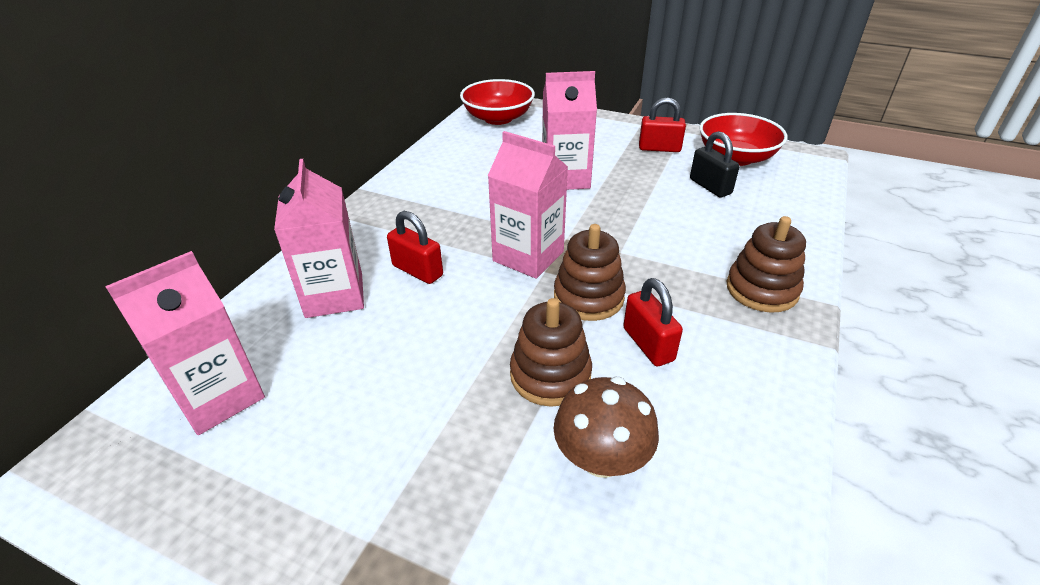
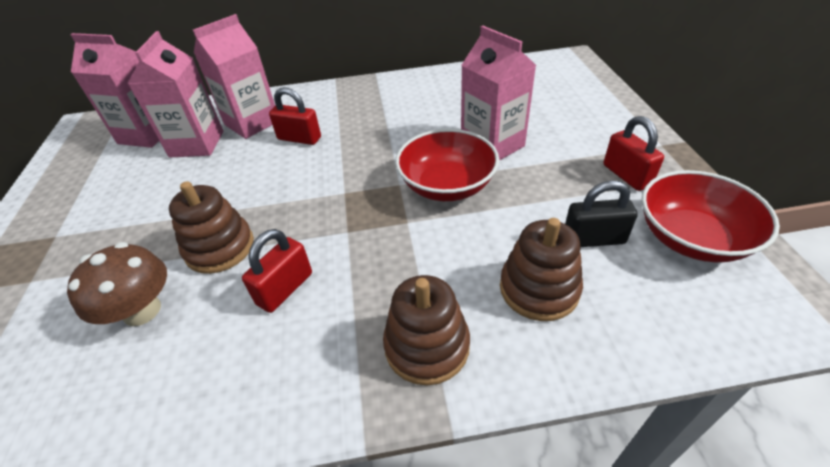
camera: 60 degrees right, 5 degrees up
red padlock [387,211,443,284] -> red padlock turned 75 degrees counterclockwise [269,87,321,145]
red bowl [460,79,535,125] -> red bowl moved to [395,129,499,201]
pink carton [488,131,568,279] -> pink carton moved to [128,31,224,157]
brown stacking toy [554,224,626,321] -> brown stacking toy moved to [500,218,583,321]
black padlock [690,131,740,197] -> black padlock turned 60 degrees clockwise [565,181,638,247]

